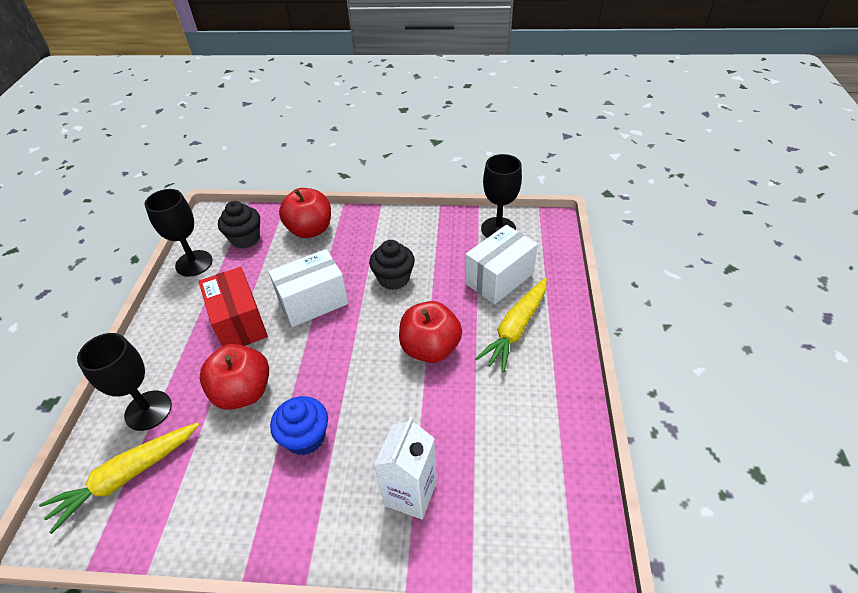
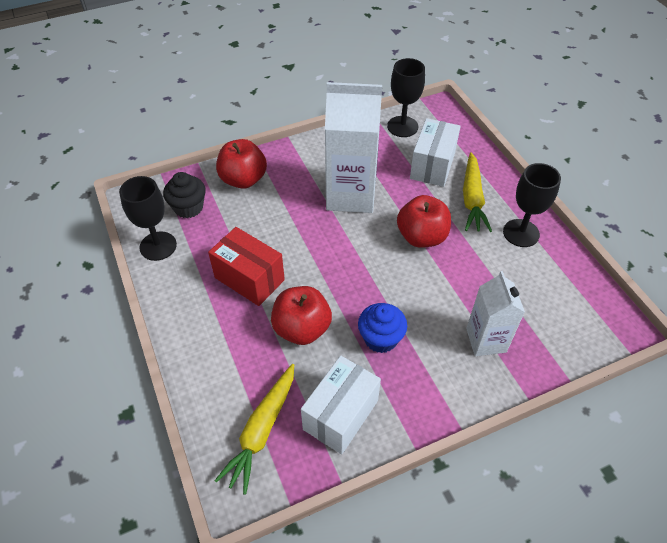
camera: 30 degrees left, 5 degrees up
black goblet [77,333,172,431] -> black goblet moved to [503,163,561,247]
white box [268,249,349,327] -> white box moved to [301,356,381,454]
black cupcake [369,240,415,290] -> white carton [325,82,382,213]

